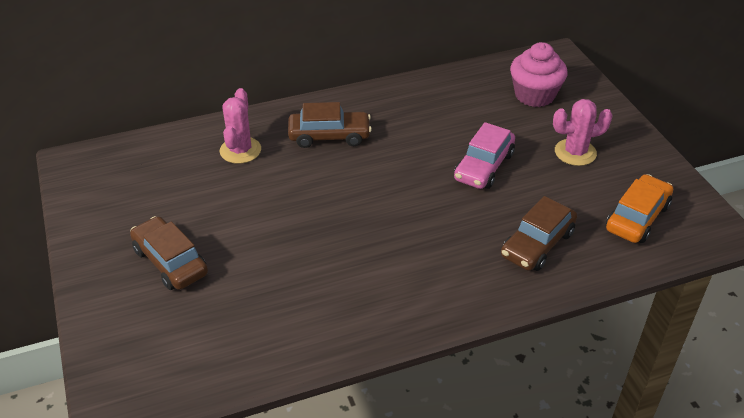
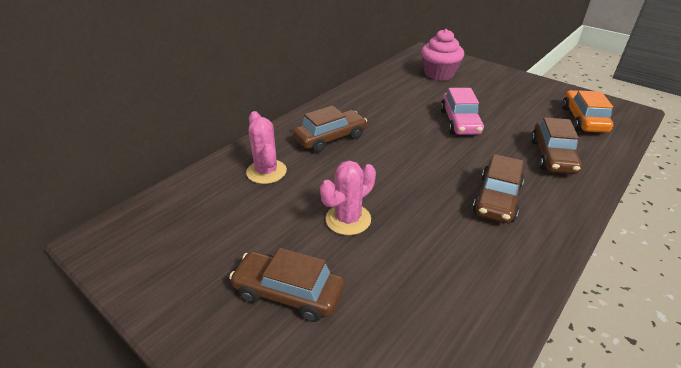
camera: 30 degrees left, 5 degrees down
pink cactus [553,99,613,166] -> pink cactus moved to [320,161,376,235]
none -> brown car [473,154,524,223]

